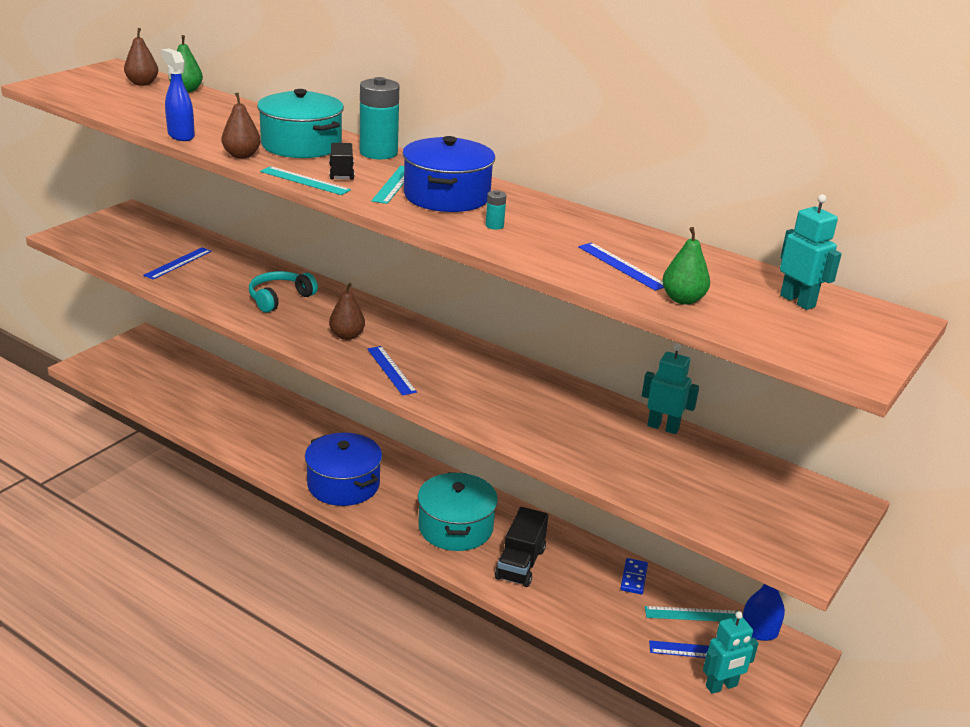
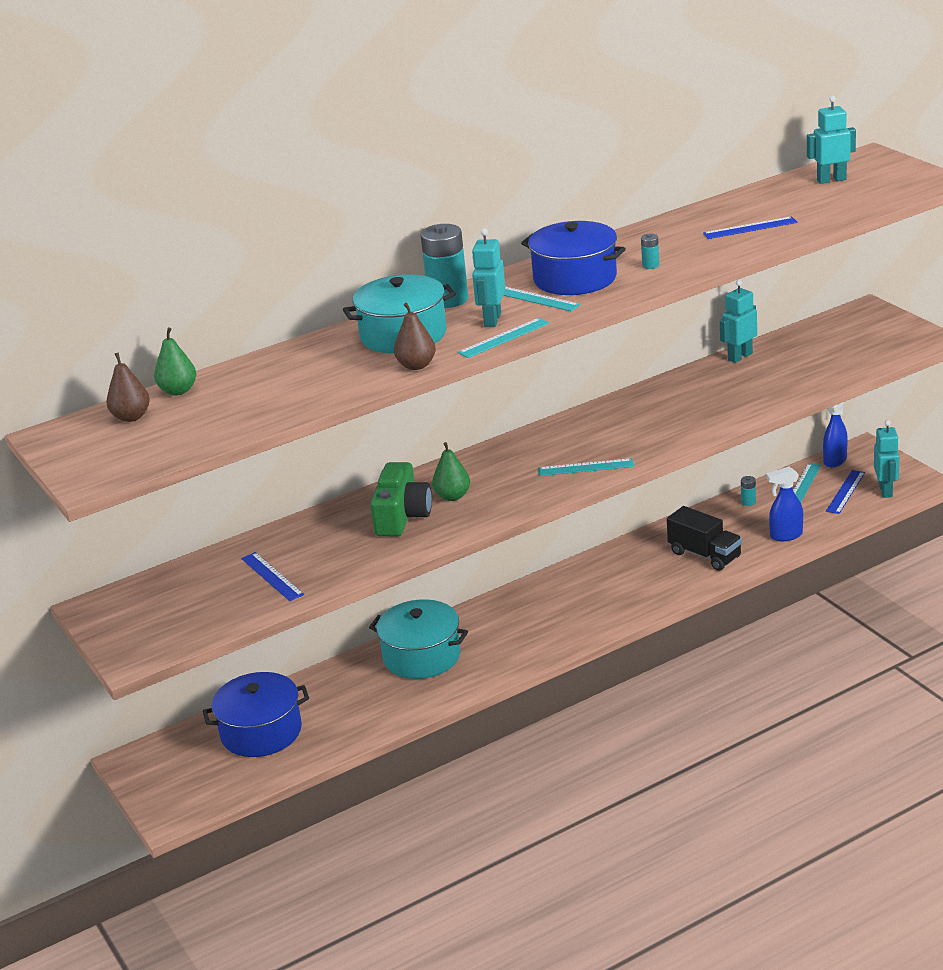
camera: 60 degrees left, 0 degrees up
blue spray bottle [161,49,195,141] -> blue spray bottle moved to [766,467,803,541]
turquoise headphones [249,271,318,313] -> green camera [370,462,432,536]
blue pot [305,433,382,506] -> blue pot moved to [203,672,309,757]
black truck [329,143,355,180] -> turquoise robot [472,228,506,327]
brown pear [329,283,365,340] -> none
blue ruler [367,346,417,396] -> turquoise ruler [538,458,634,476]
turquoise pot [418,472,498,551] -> turquoise pot moved to [369,599,468,679]
blue domino [620,558,648,595] -> turquoise battery [741,476,756,506]
green pear [662,227,710,305] -> green pear moved to [432,442,470,501]

